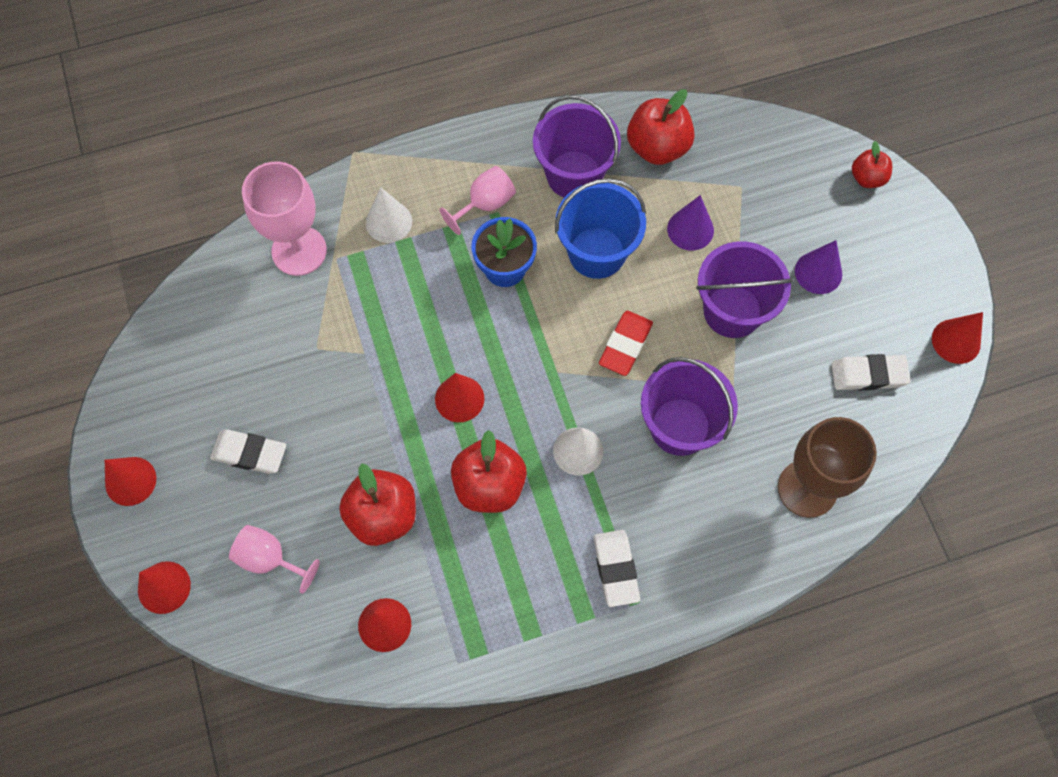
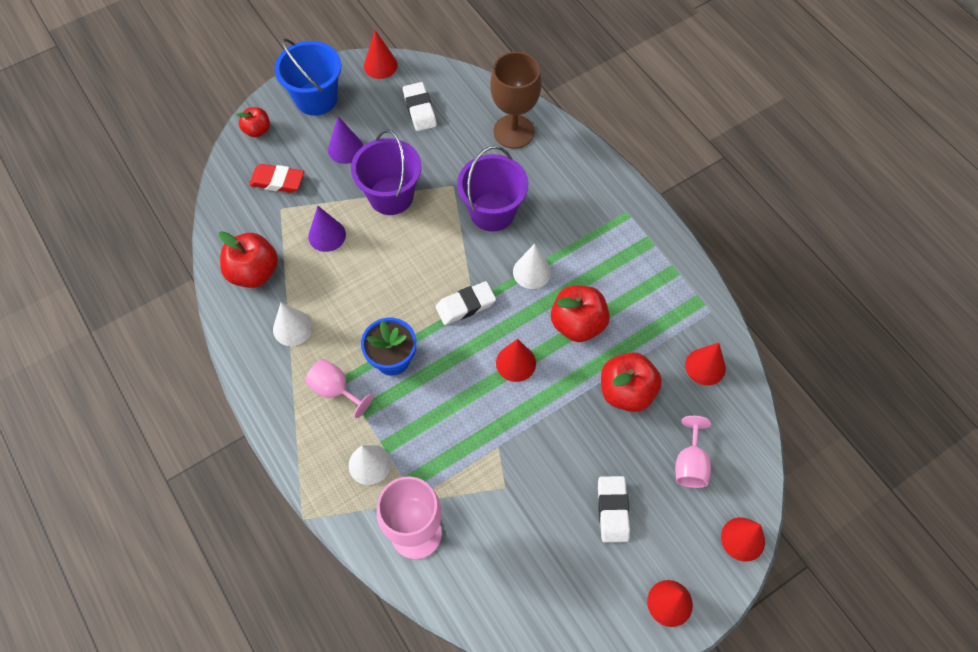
camera: 105 degrees left, 5 degrees down
purple bucket [533,95,621,198] -> white cone [273,302,313,346]
blue bucket [555,178,646,279] -> blue bucket moved to [275,38,341,116]
white eraser [593,530,640,607] -> white eraser moved to [436,281,496,325]
red eraser [599,311,653,376] -> red eraser moved to [249,164,304,193]

